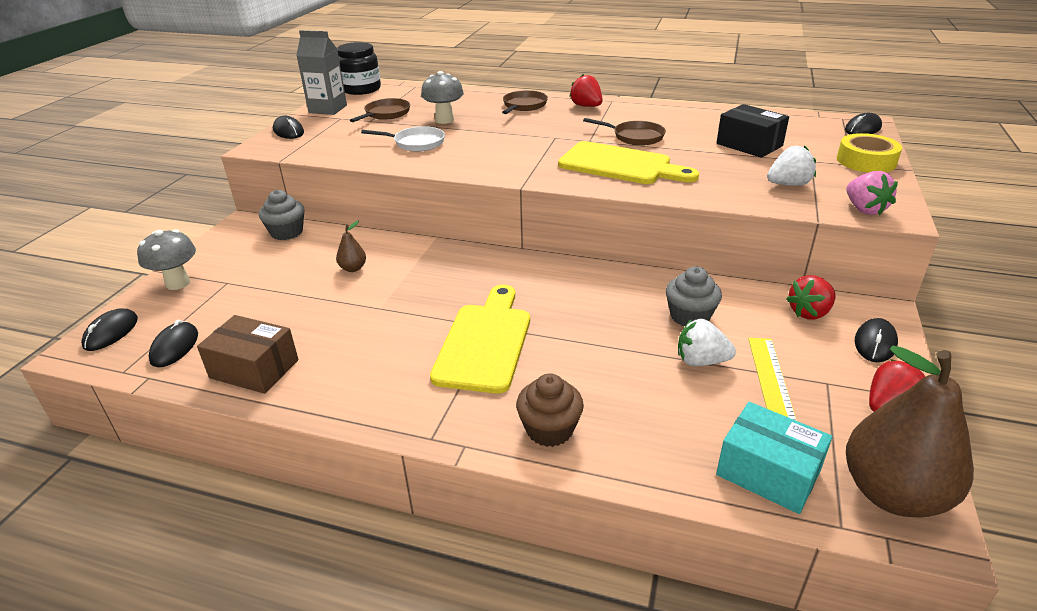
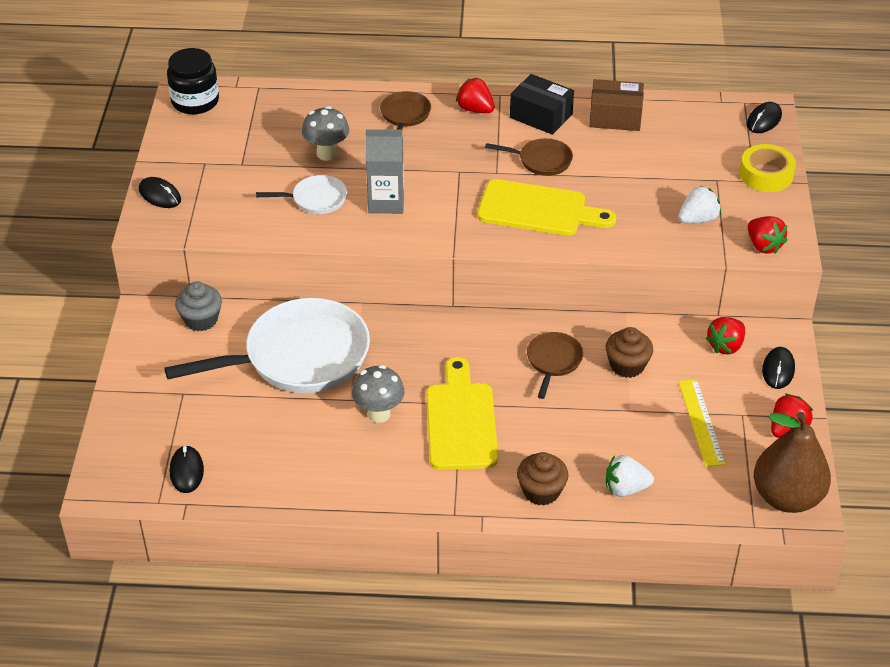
camera: 15 degrees left, 10 degrees up
black mouse [81,309,138,351] -> none
grey mushroom [137,229,196,290] -> grey mushroom moved to [352,365,405,423]
brown box [197,315,299,394] -> brown box moved to [589,79,644,131]
grey carton [296,30,347,115] -> grey carton moved to [366,129,404,214]
brown pear [336,221,366,272] -> white pan [164,298,370,393]
brown pan [350,98,410,122] -> brown pan moved to [527,332,584,399]
grey cupcake [666,267,722,326] -> brown cupcake [605,327,653,378]
white strawberry [678,319,736,366] -> white strawberry moved to [606,455,654,497]
turquoise box [716,402,832,514] -> none
black box [717,104,789,158] -> black box moved to [510,74,574,135]
pink strawberry [846,171,898,215] -> red strawberry [748,216,788,254]

